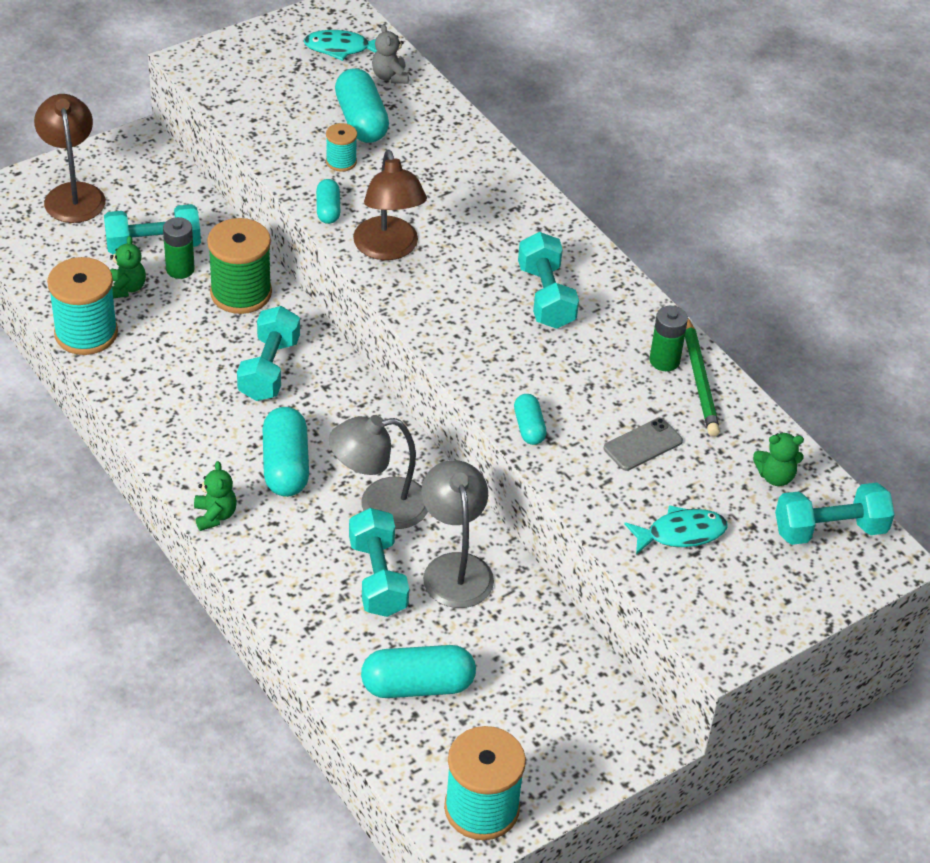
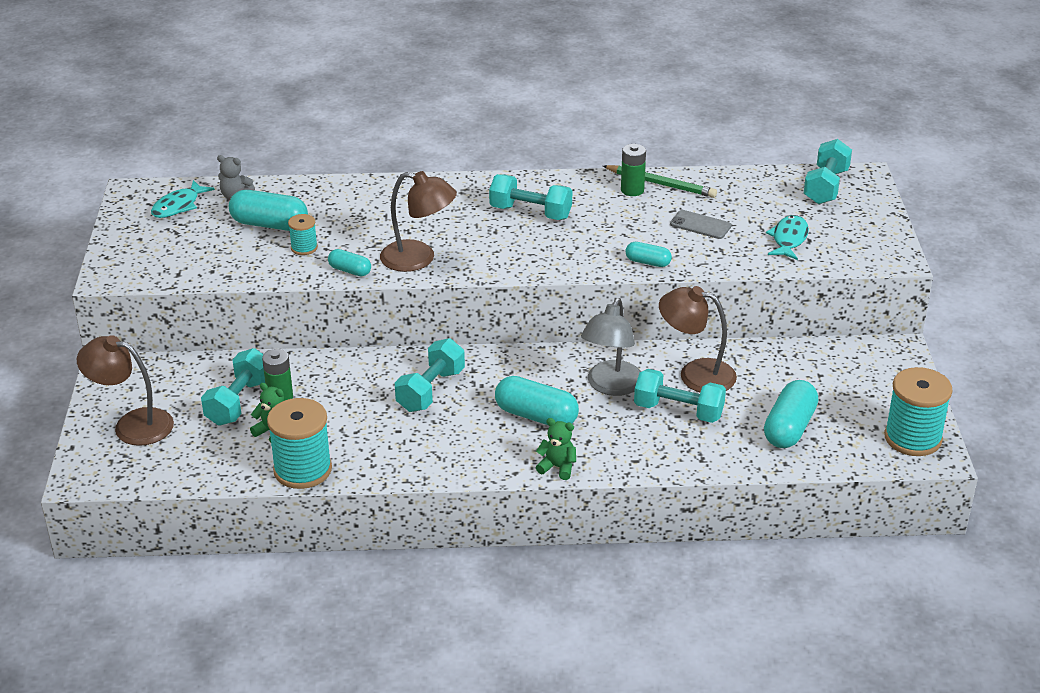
camera: 55 degrees left, 10 degrees down
green spool [207,218,272,314] -> none
turquoise dumbbell [237,306,300,401] -> turquoise dumbbell turned 75 degrees clockwise [395,338,465,412]
grey lamp [421,460,494,608] -> brown lamp [659,286,737,392]
grey phone [604,418,683,471] -> grey phone turned 60 degrees counterclockwise [670,210,732,239]
green teddy bear [753,433,804,486] -> none

